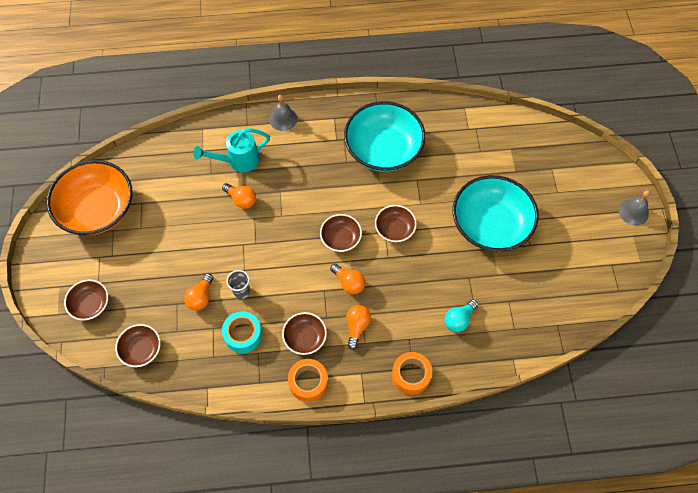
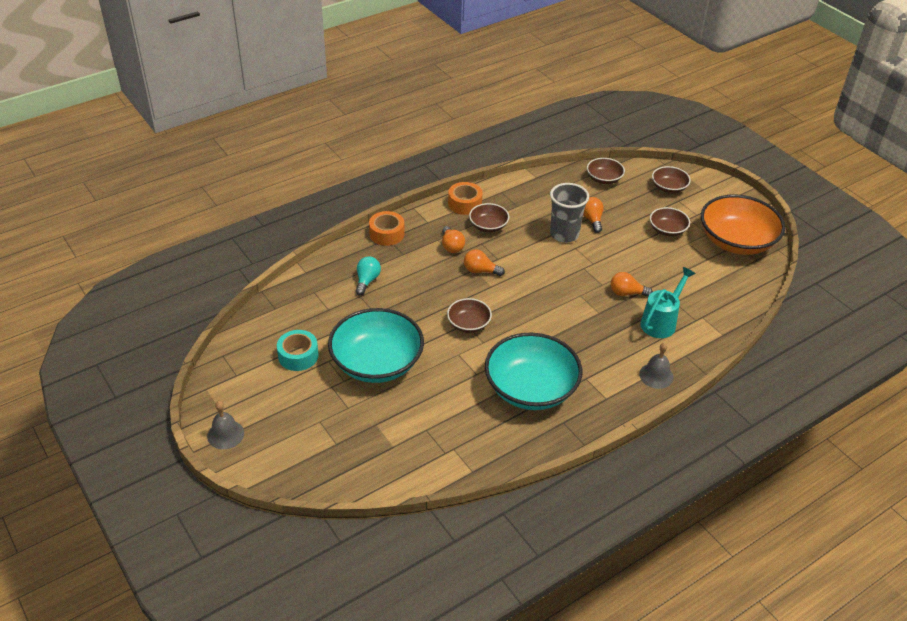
camera: 150 degrees right, 20 degrees down
turquoise tape [222,311,262,353] -> turquoise tape moved to [277,330,318,371]
grey cup [227,270,250,299] -> grey cup [550,183,589,243], size x1.83
brown bowl [320,214,362,252] -> brown bowl moved to [650,207,690,236]

